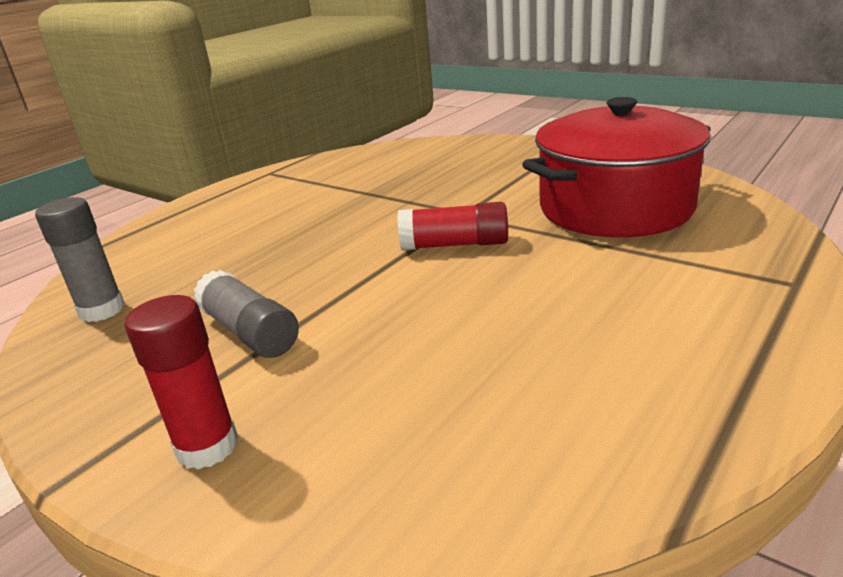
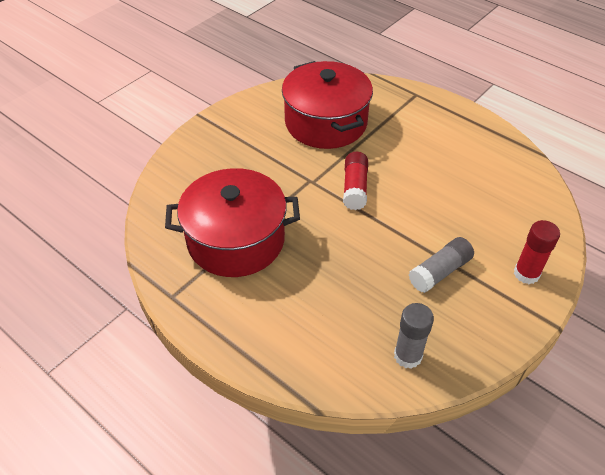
camera: 90 degrees left, 20 degrees up
none -> red pot [165,168,300,277]

